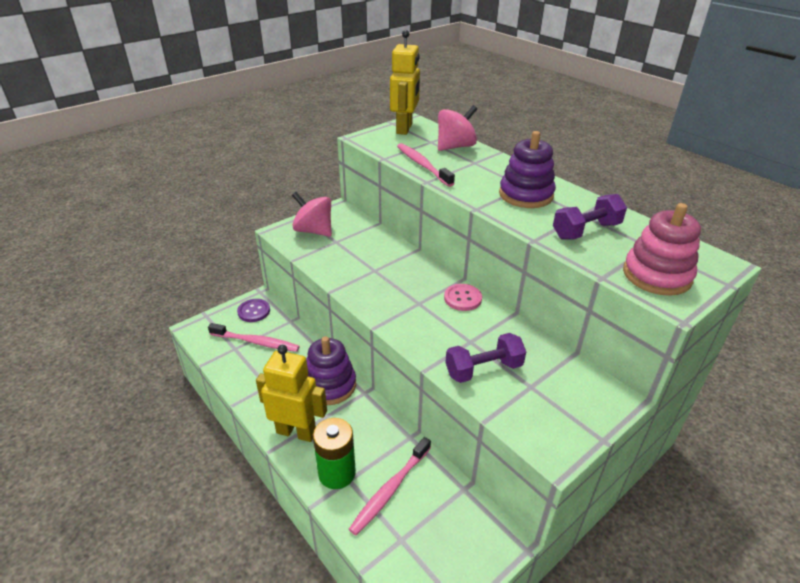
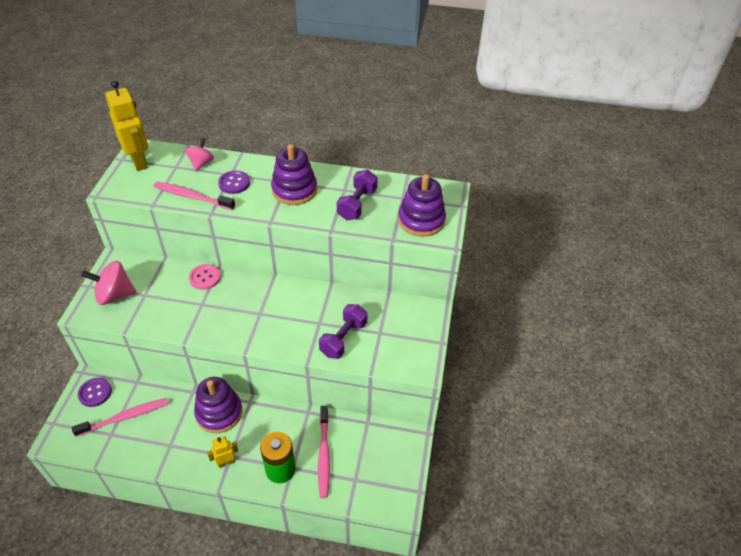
camera: 40 degrees left, 10 degrees up
yellow robot [256,345,327,442] -> yellow robot [207,436,238,468], size x0.50
pink spinning top [438,105,477,151] -> pink spinning top [185,138,214,171], size x0.64
pink button [444,284,482,311] -> pink button moved to [189,264,221,290]
pink stacking toy [623,203,701,296] -> purple stacking toy [398,174,446,237]
none -> purple button [218,171,250,194]

